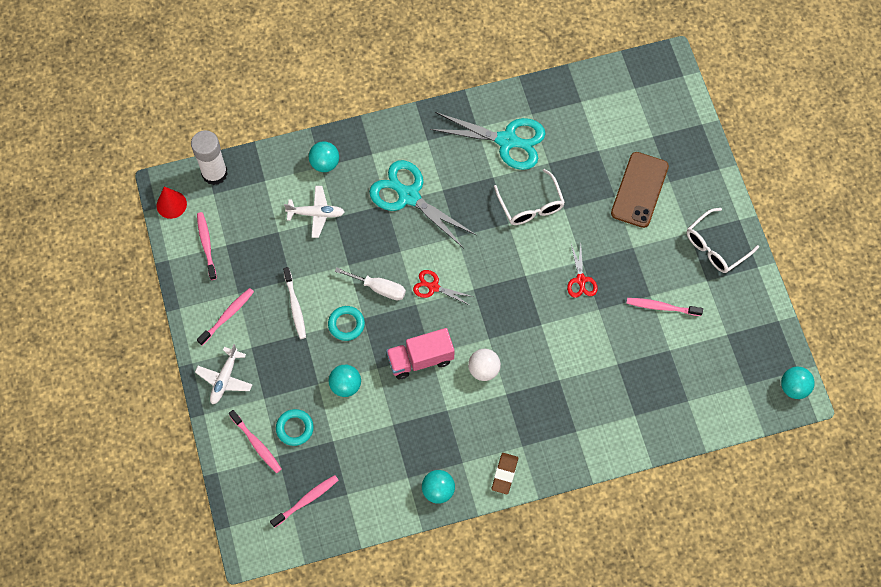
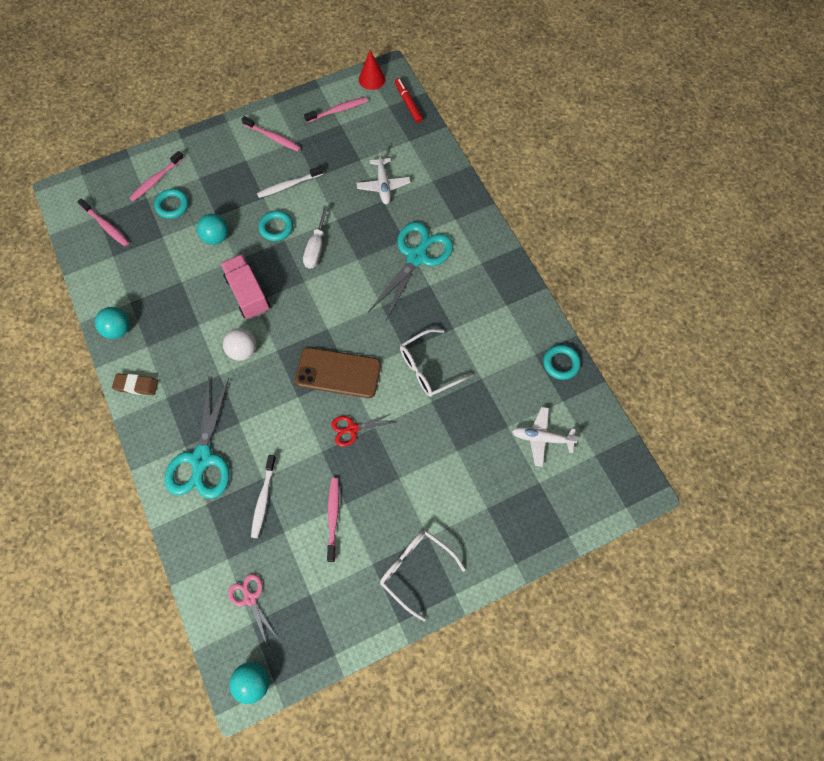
camera: 80 degrees right, 0 degrees up
white glue stick [191,130,228,185] -> red marker [395,78,423,123]
white plane [195,344,253,404] -> white plane moved to [512,407,580,467]
turquoise ball [309,142,339,172] -> none
red scissors [413,270,474,305] -> none
turquoise scissors [430,112,546,170] -> turquoise scissors moved to [165,378,230,499]
brown phone [611,152,669,228] -> brown phone moved to [295,347,381,398]
none -> pink scissors [228,574,277,645]
none -> white toothbrush [251,455,276,538]
none -> turquoise ring [543,345,581,380]

